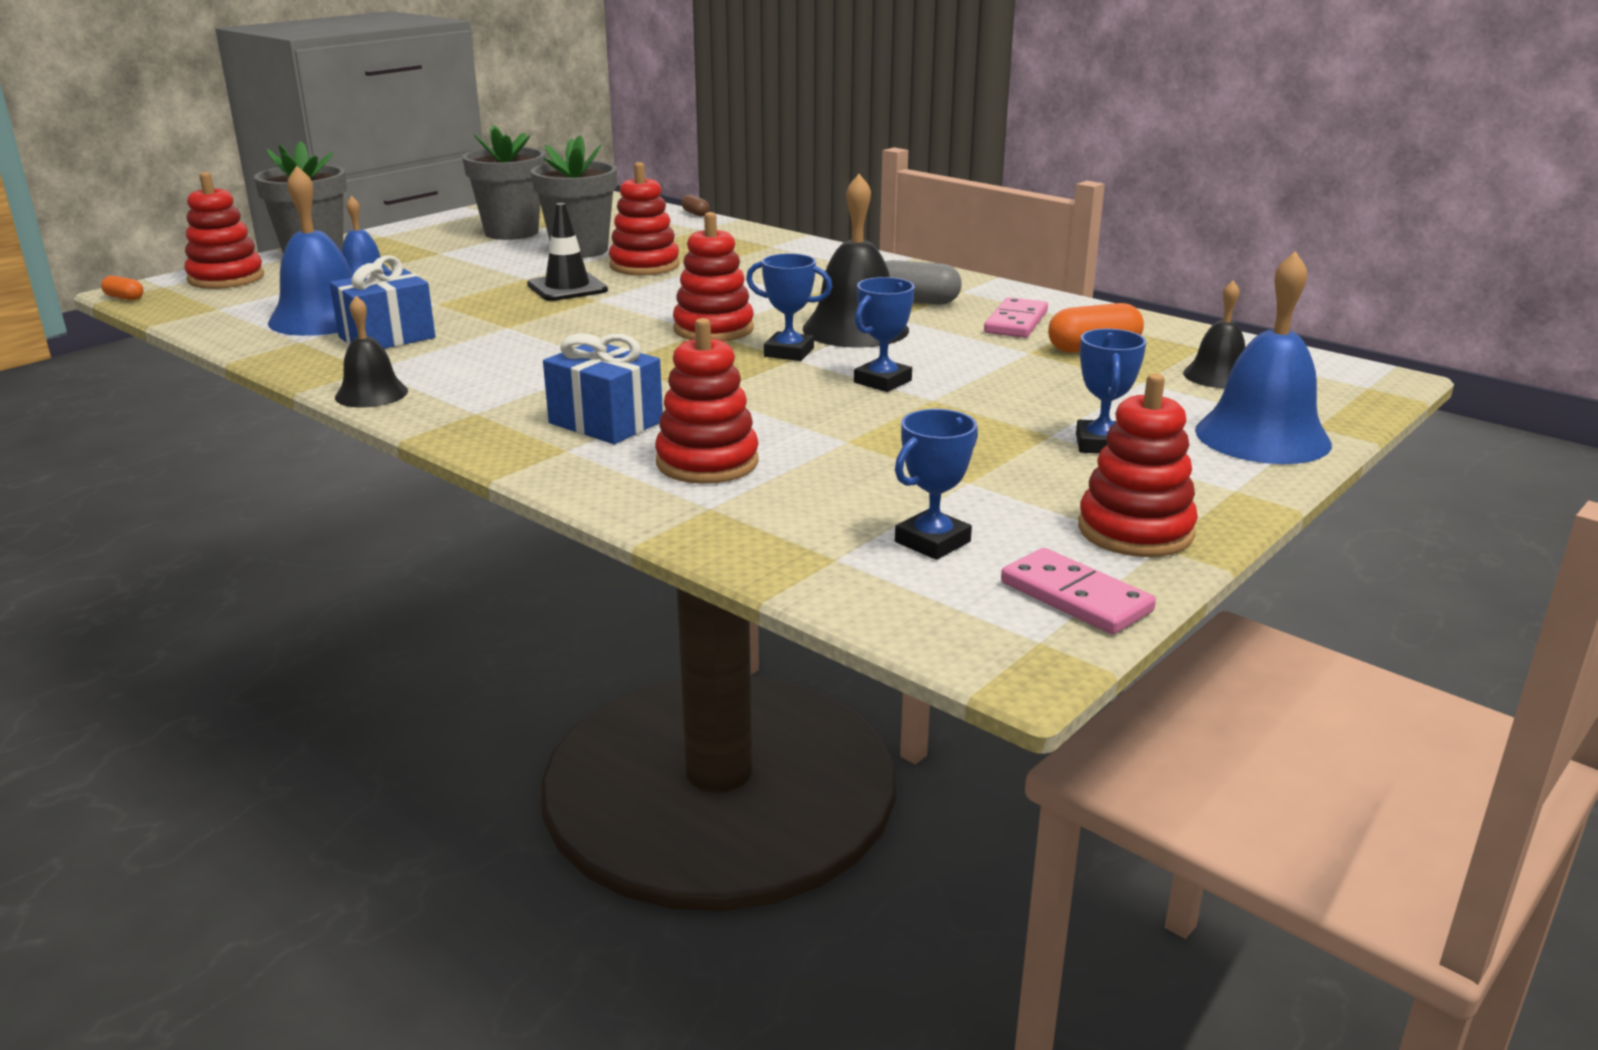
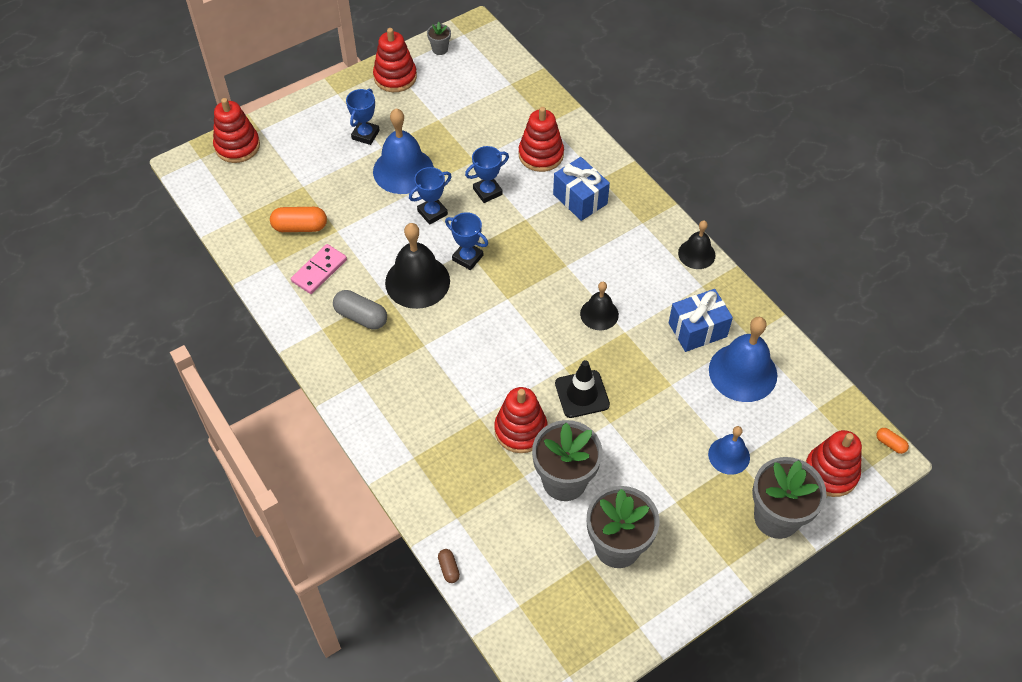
camera: 165 degrees left, 30 degrees up
red stacking toy [673,212,754,342] -> red stacking toy moved to [213,98,260,163]
blue trophy [895,409,978,560] -> blue trophy moved to [465,146,509,203]
pink domino [1001,548,1156,634] -> grey flower pot [427,22,451,55]
black bell [1183,280,1245,388] -> black bell moved to [580,282,619,330]
blue bell [1195,251,1332,464] -> blue bell moved to [373,108,434,194]

